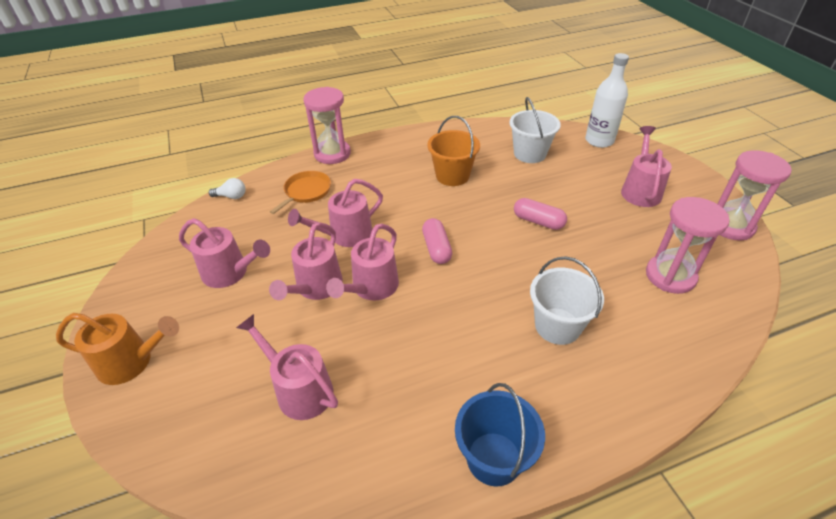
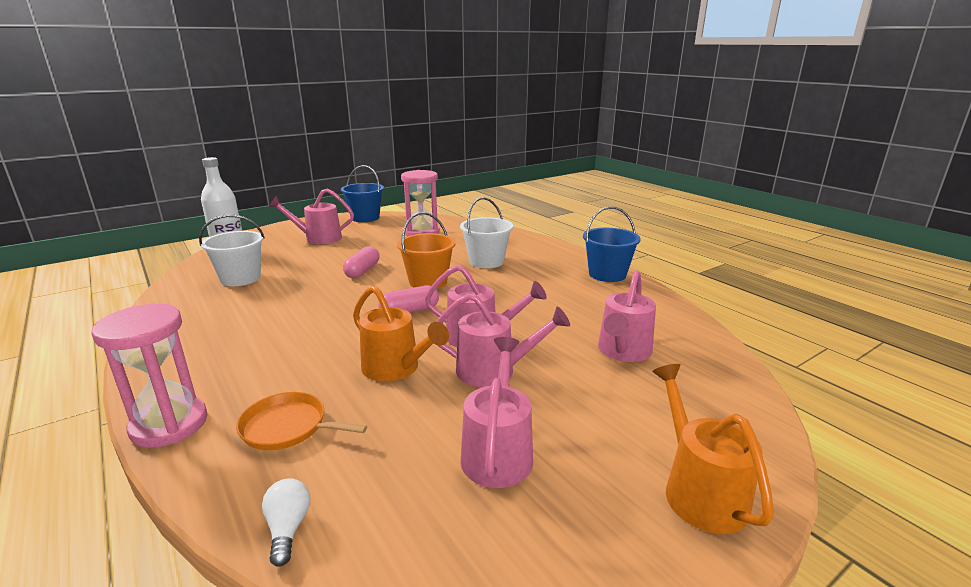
camera: 105 degrees left, 20 degrees down
pink watering can [288,179,383,247] -> orange watering can [353,286,449,382]
orange bucket [427,116,480,186] -> orange bucket moved to [397,212,456,288]
pink hourglass [718,150,792,240] -> blue bucket [341,165,384,222]

